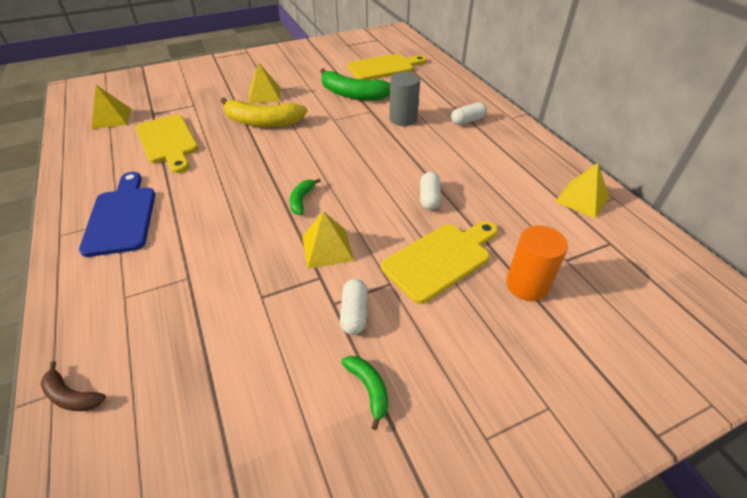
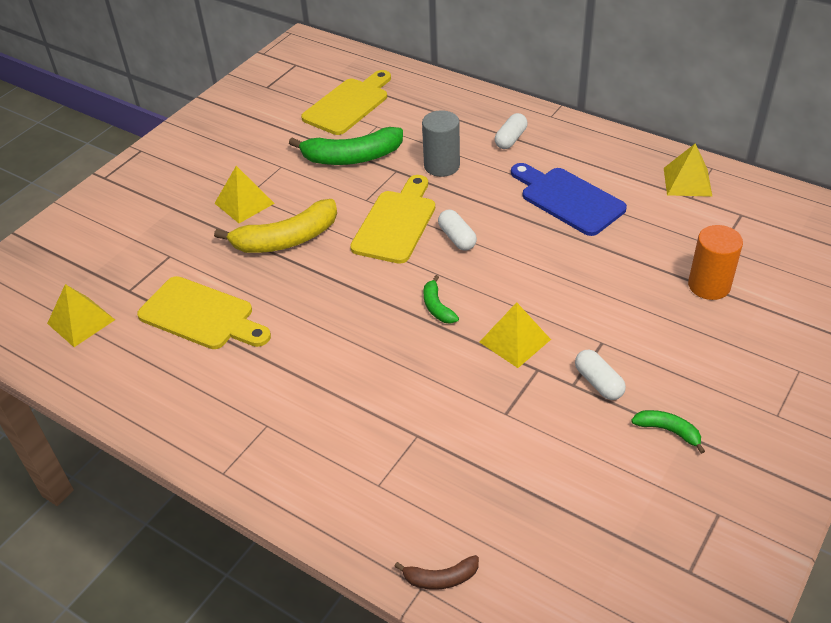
camera: 30 degrees left, 0 degrees up
blue cutting board [79,172,155,257] -> blue cutting board moved to [511,163,627,236]
yellow cutting board [381,221,498,304] -> yellow cutting board moved to [350,175,435,264]
white capsule [420,172,441,210] -> white capsule moved to [438,210,477,251]

